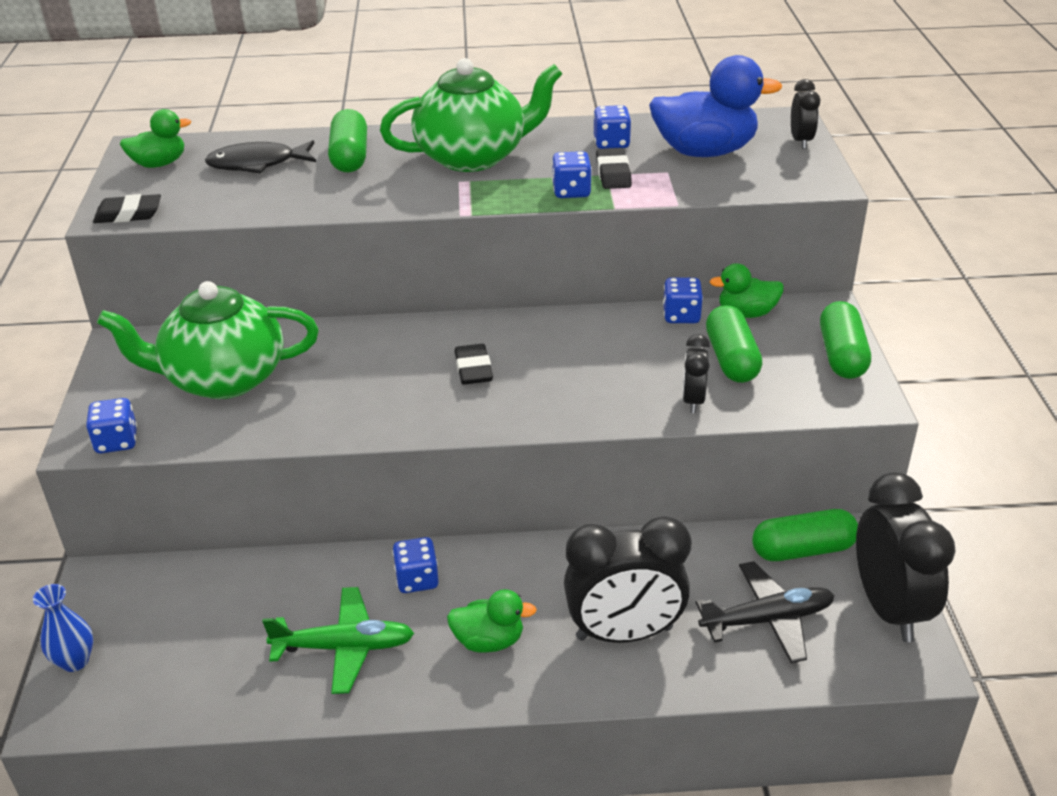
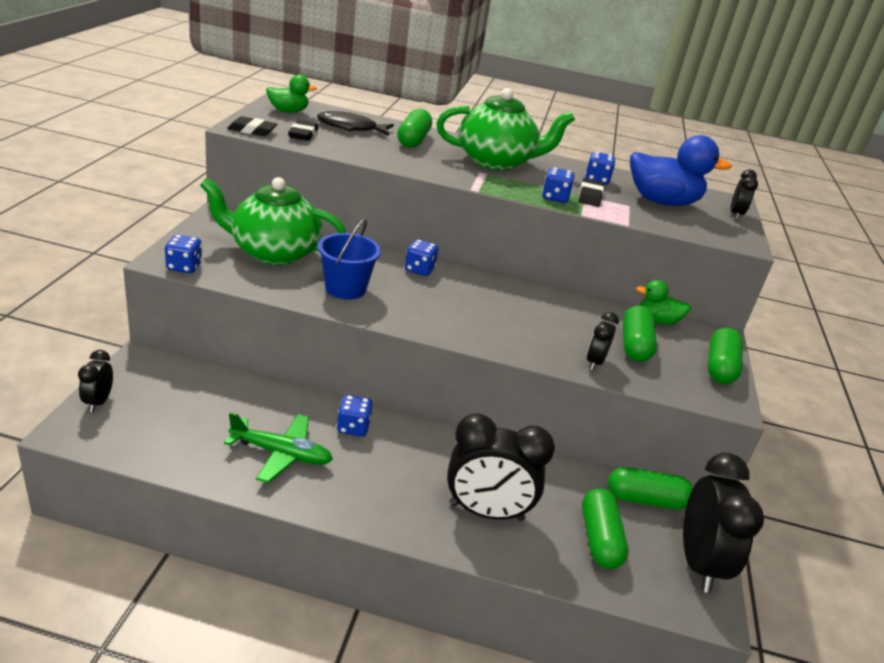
camera: 10 degrees right, 5 degrees down
blue vase [33,584,93,672] -> black clock [78,350,113,412]
green duck [447,589,537,653] -> none
black eraser [454,344,493,385] -> black eraser moved to [288,120,318,141]
blue dice [663,278,703,323] -> blue dice moved to [405,239,438,276]
black plane [695,561,835,663] -> green capsule [582,488,629,569]
none -> blue bucket [317,218,381,300]

